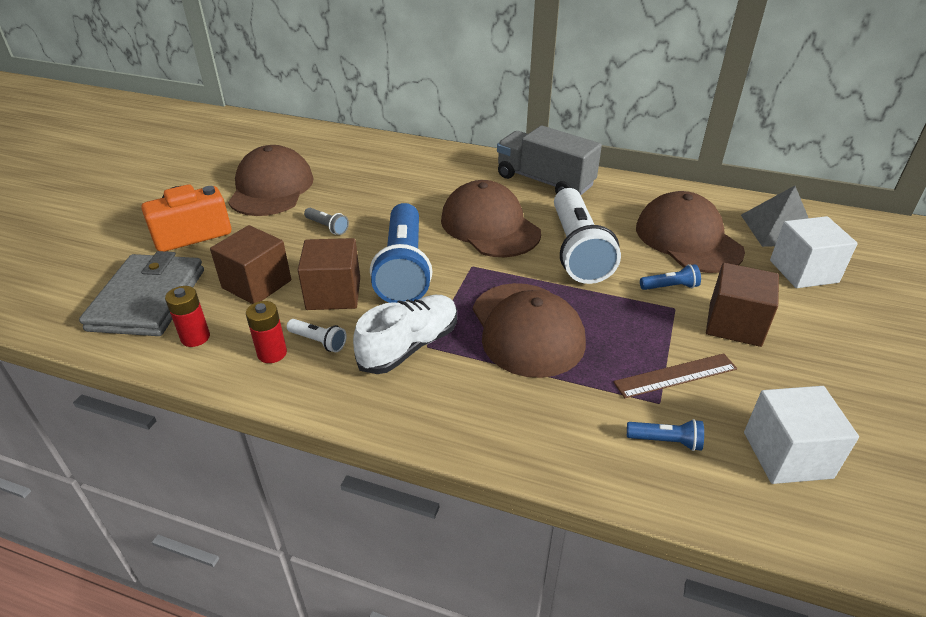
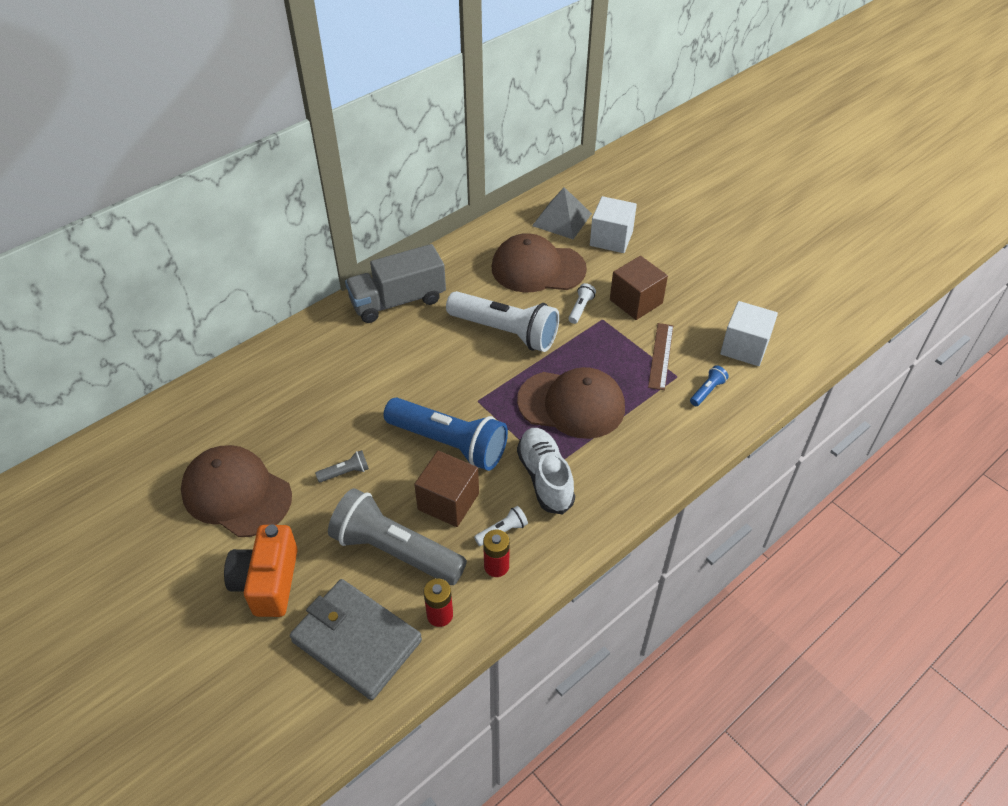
camera: 60 degrees left, 10 degrees up
brown cube [210,225,291,304] -> grey flashlight [328,488,467,585]
brown cap [441,180,541,257] -> none
blue flashlight [640,264,701,290] -> white flashlight [568,283,596,324]

